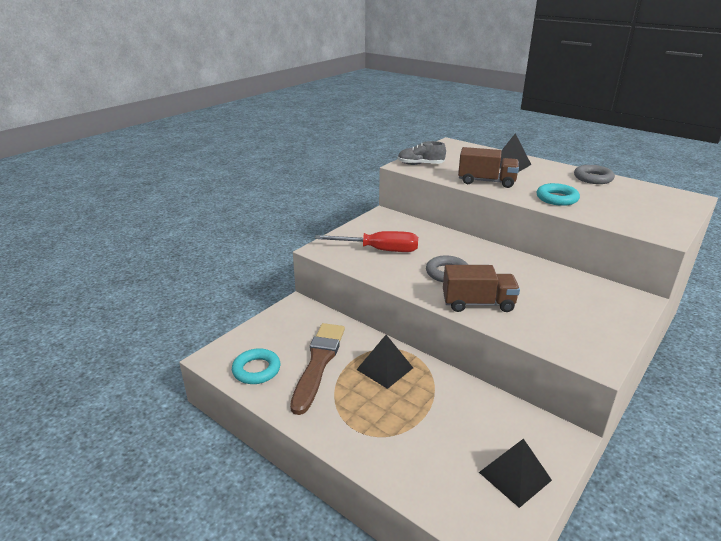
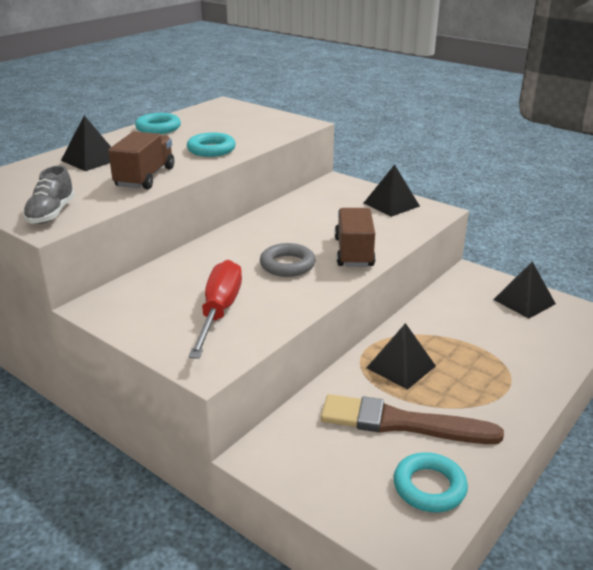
camera: 90 degrees left, 0 degrees up
grey ring [574,165,615,184] -> turquoise ring [135,113,181,134]
none -> black pyramid [364,164,420,217]

